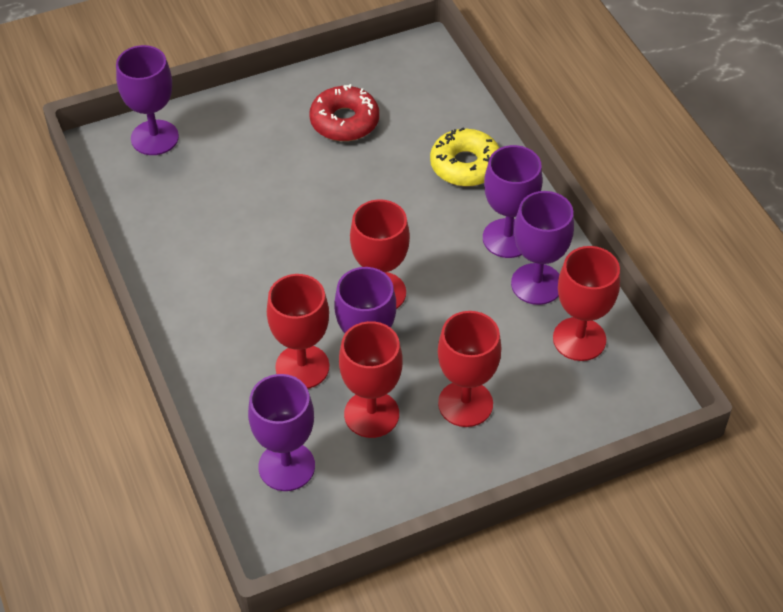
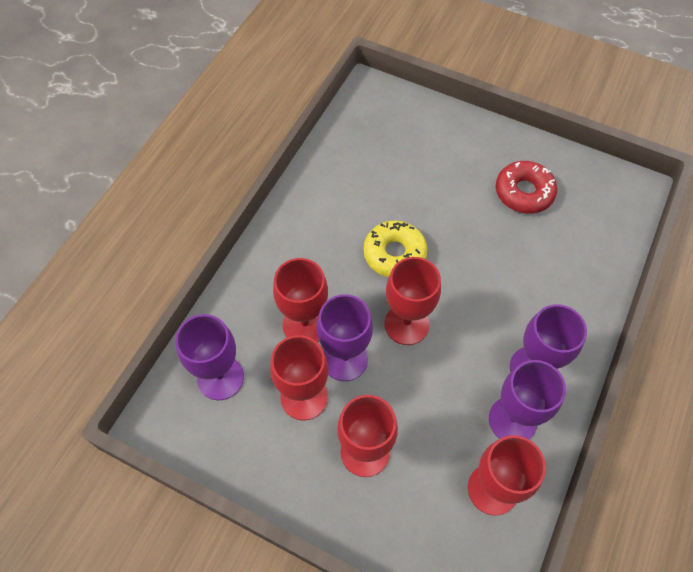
camera: 50 degrees right, 10 degrees up
purple goblet [116,45,179,155] -> none
yellow donut [430,127,499,187] -> yellow donut moved to [364,221,427,277]

